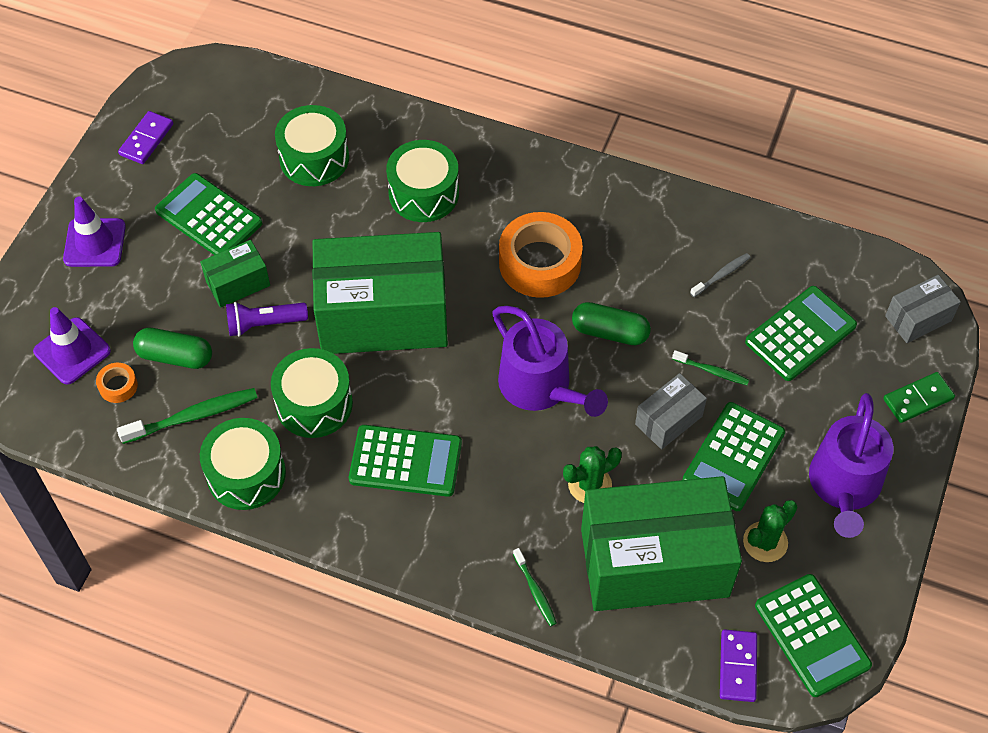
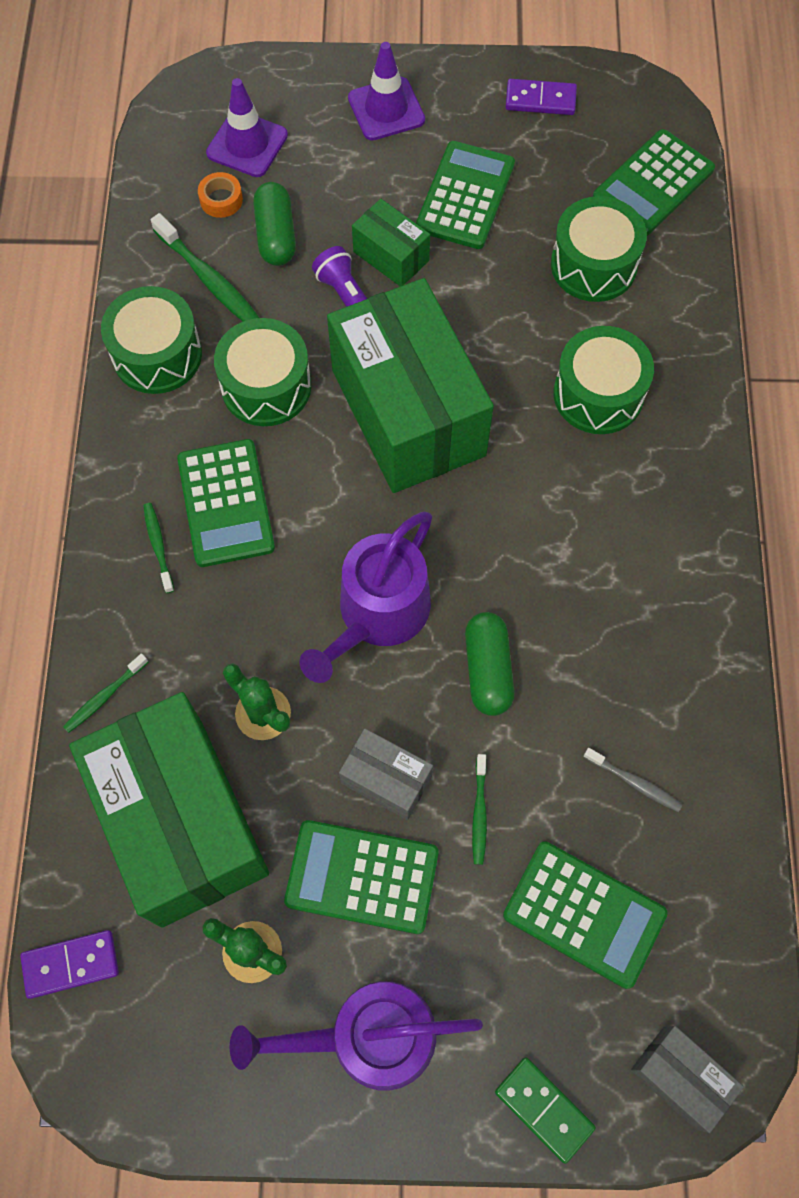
camera: 70 degrees right, 10 degrees up
orange tape [499,212,583,298] -> none
green calculator [755,574,872,697] -> green calculator moved to [593,129,715,236]
none -> green toothbrush [143,503,174,593]

